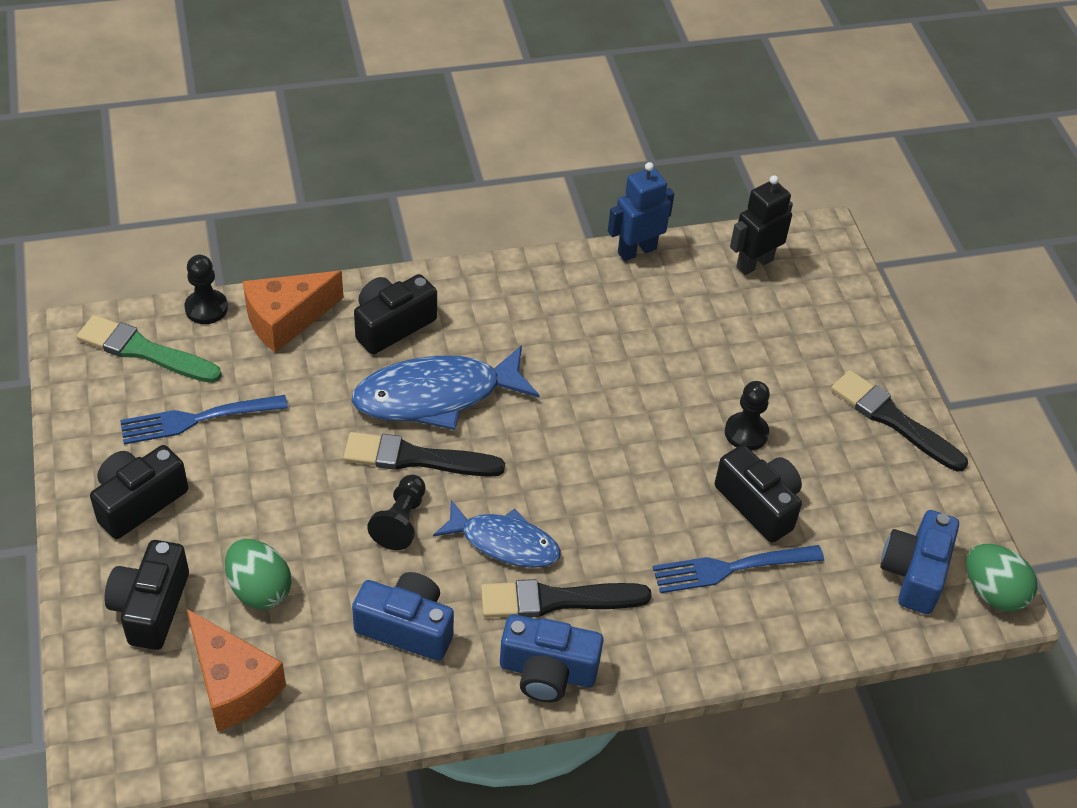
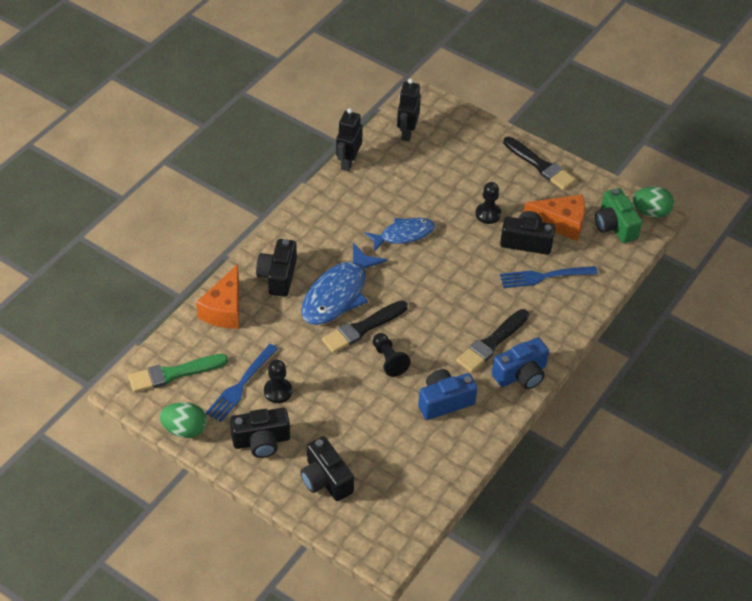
camera: 40 degrees left, 0 degrees up
black camera [90,445,188,539] -> black camera turned 105 degrees counterclockwise [230,408,290,458]
black pawn [184,255,228,324] -> black pawn moved to [264,360,292,403]
orange cheese [187,609,286,731] -> orange cheese moved to [524,195,585,241]
green egg [225,539,291,609] -> green egg moved to [160,402,207,438]
blue fish [433,500,561,568] -> blue fish moved to [365,218,435,252]
blue robot [608,162,674,261] -> black robot [336,108,363,171]
blue fork [653,545,824,593] -> blue fork turned 45 degrees clockwise [500,266,598,288]
black brush [831,370,968,472] -> black brush turned 135 degrees counterclockwise [503,137,576,190]
blue camera [880,510,959,614] -> green camera [595,188,642,243]

